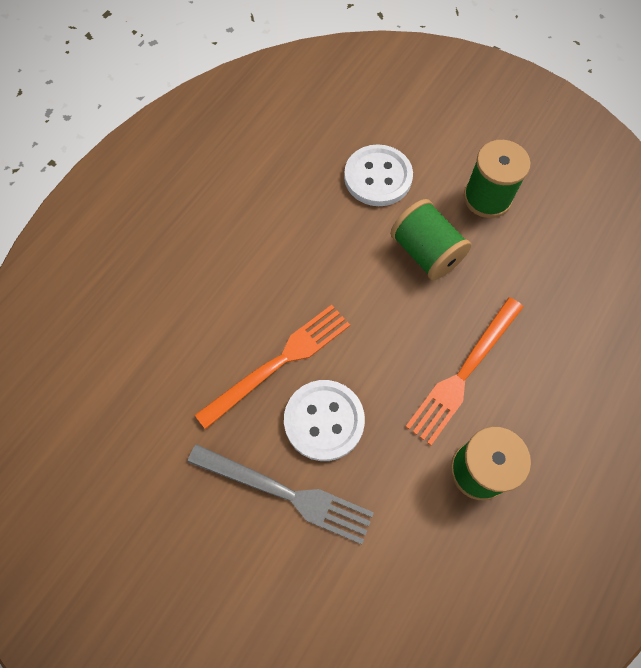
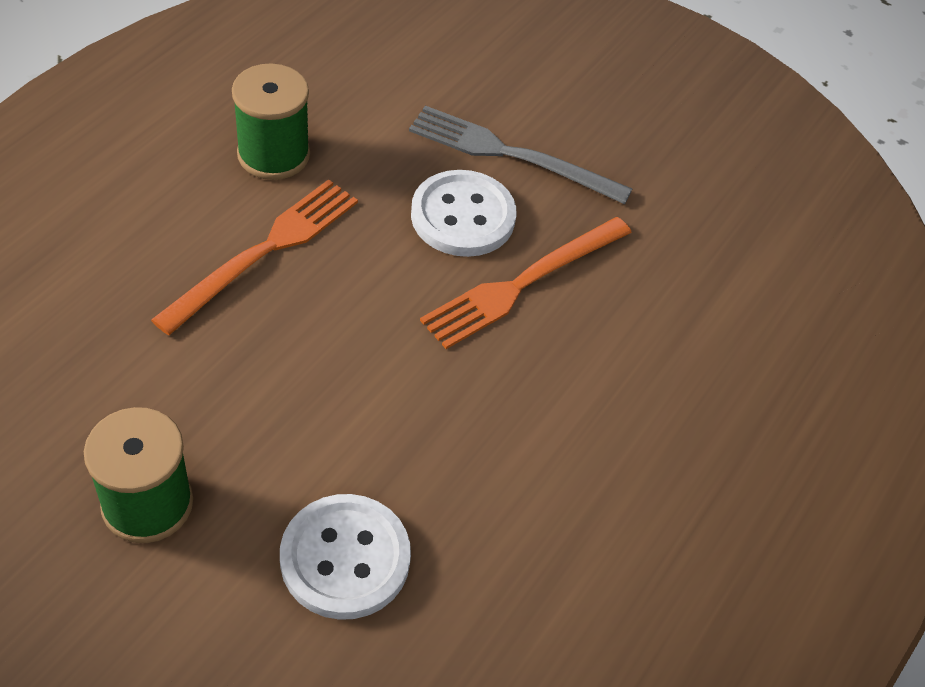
camera: 175 degrees right, 15 degrees down
green spool [390,199,472,280] -> none

